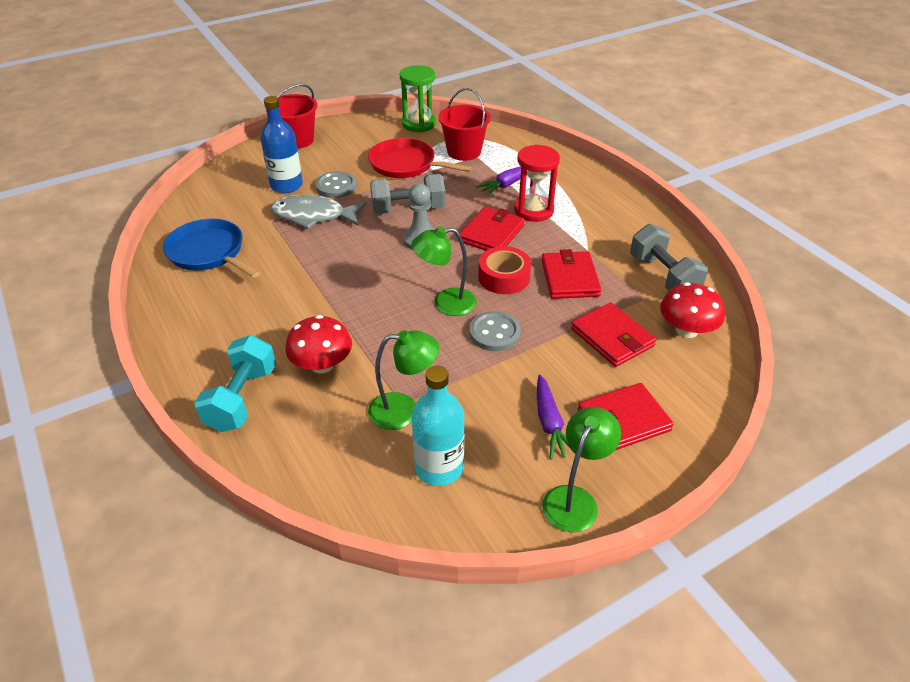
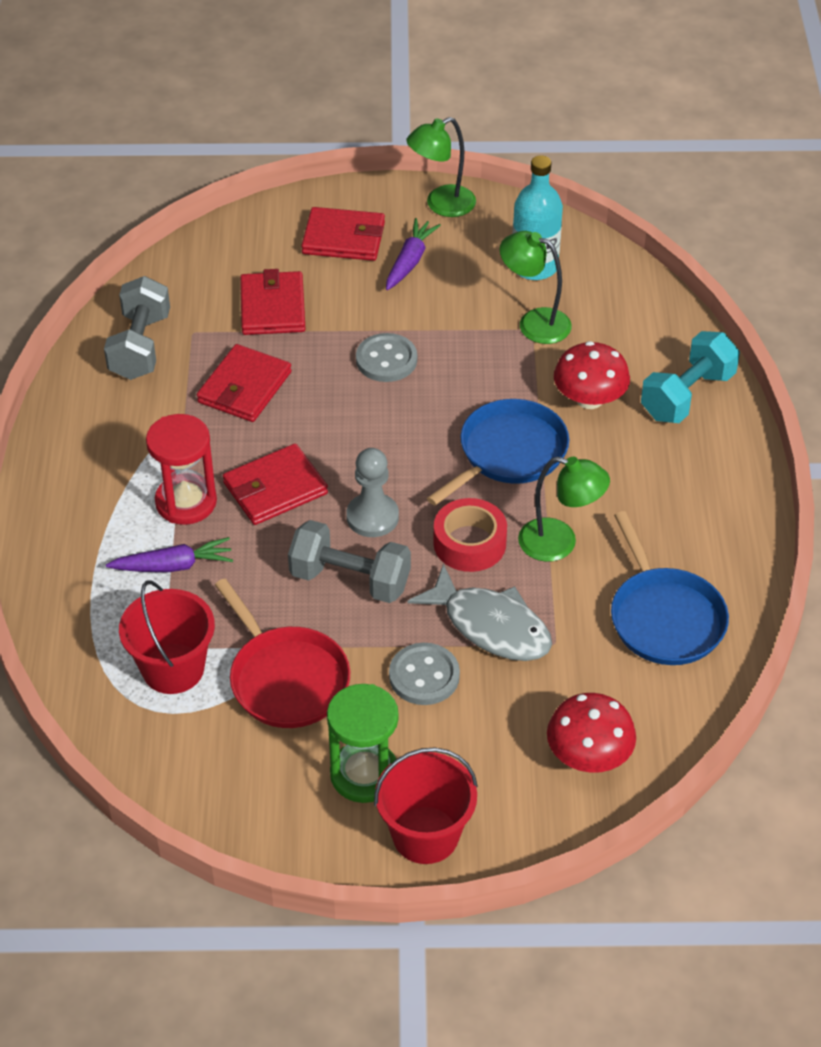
camera: 150 degrees left, 5 degrees up
blue bottle [260,96,303,193] -> none
green hourglass [400,65,436,132] -> green hourglass moved to [327,684,399,803]
green lamp [411,226,477,316] -> green lamp moved to [518,457,610,562]
red tape [478,246,531,294] -> red tape moved to [433,498,507,572]
red mushroom [660,282,725,338] -> red mushroom moved to [547,693,636,773]
none -> blue pan [427,399,569,506]

